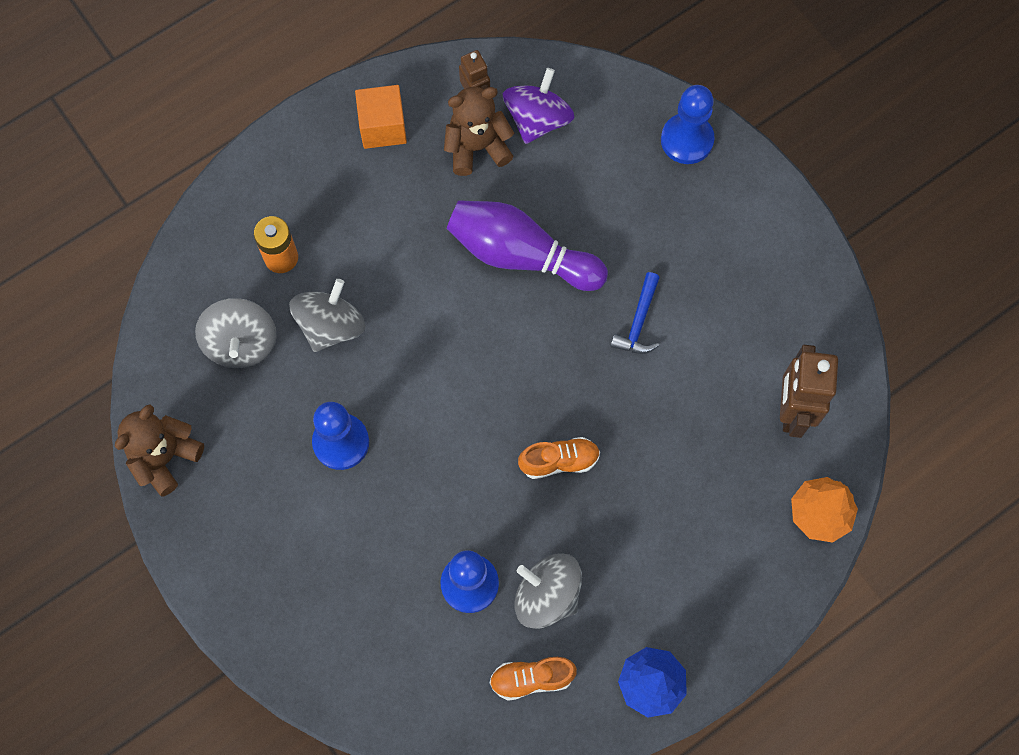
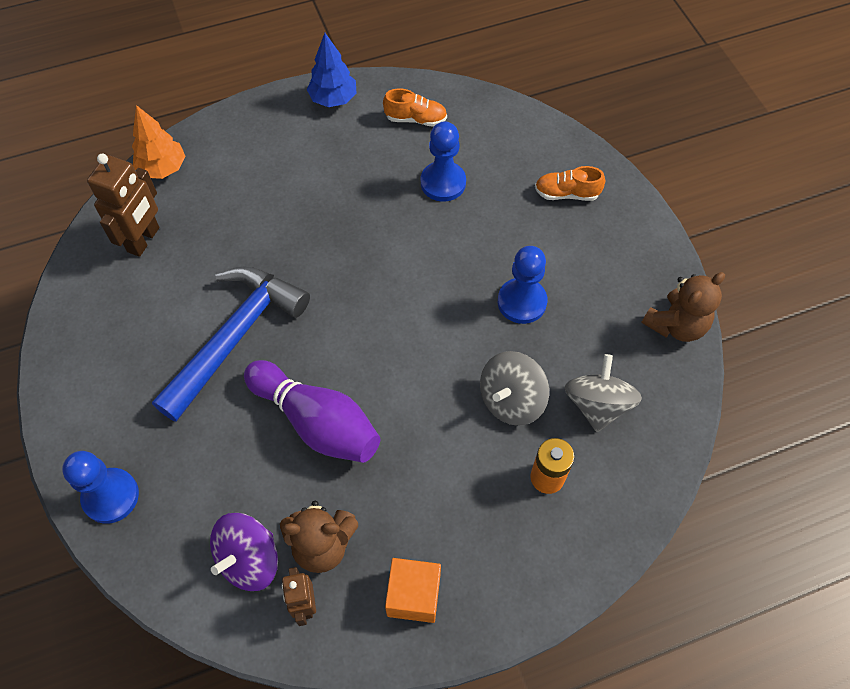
camera: 165 degrees left, 10 degrees down
grey spinning top [514,553,582,629] -> none
orange shoe [518,437,600,479] -> orange shoe moved to [535,166,605,201]
blue hammer [611,272,660,354] -> blue hammer [152,267,310,422], size x2.27

